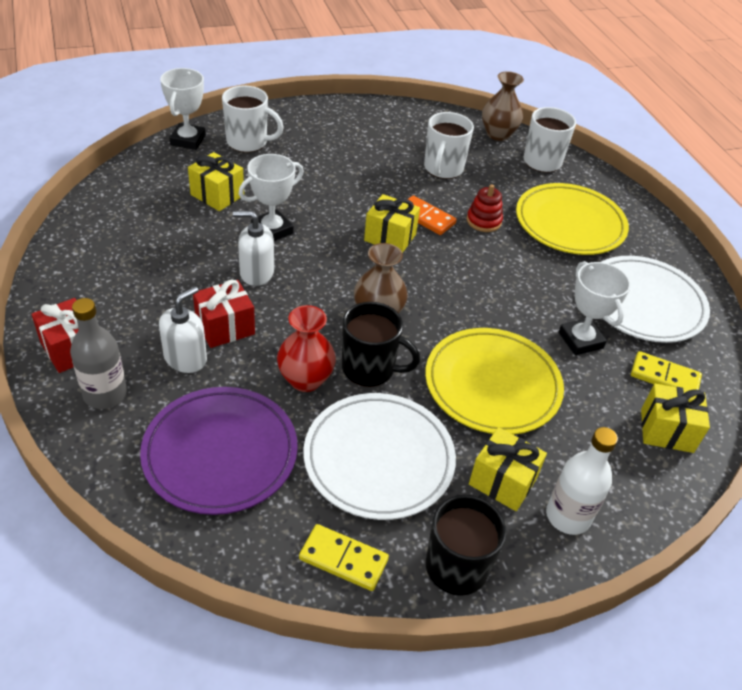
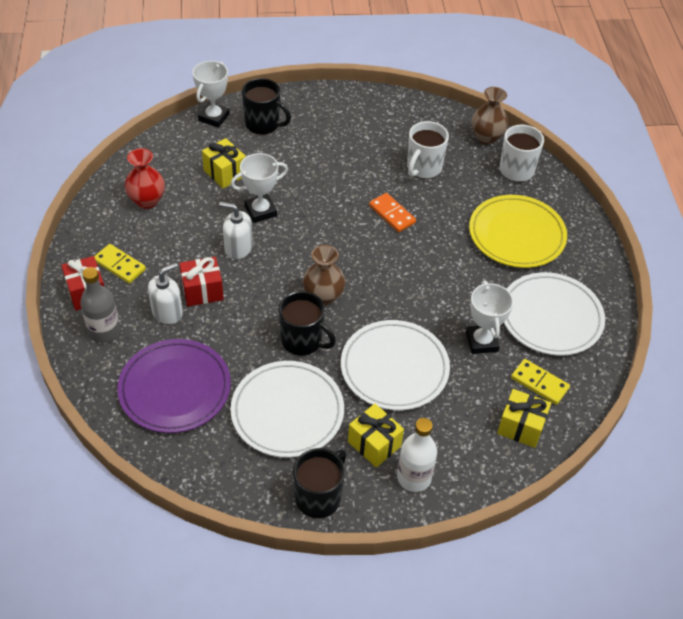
camera: 15 degrees right, 5 degrees up
white mug [222,86,284,153] -> black mug [242,78,291,135]
red vase [277,305,336,392] -> red vase moved to [124,148,165,209]
yellow domino [299,524,389,591] -> yellow domino moved to [94,244,146,283]
yellow gift [364,194,420,253] -> none
yellow plate [425,328,564,435] -> white plate [341,320,450,410]
red stacking toy [467,184,503,232] -> none

